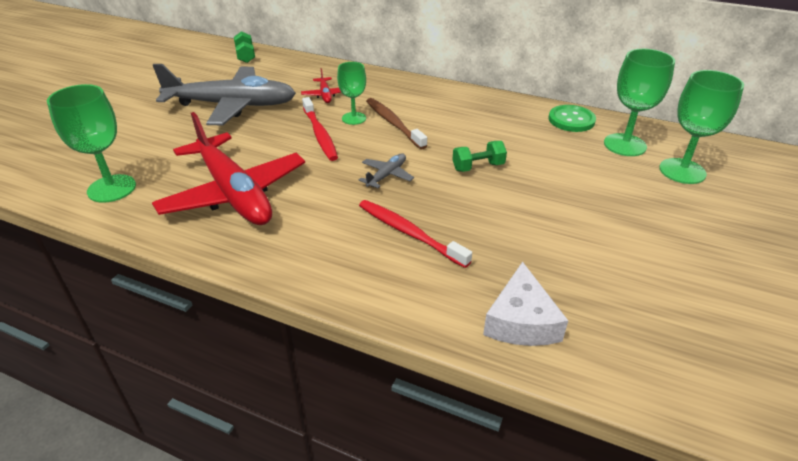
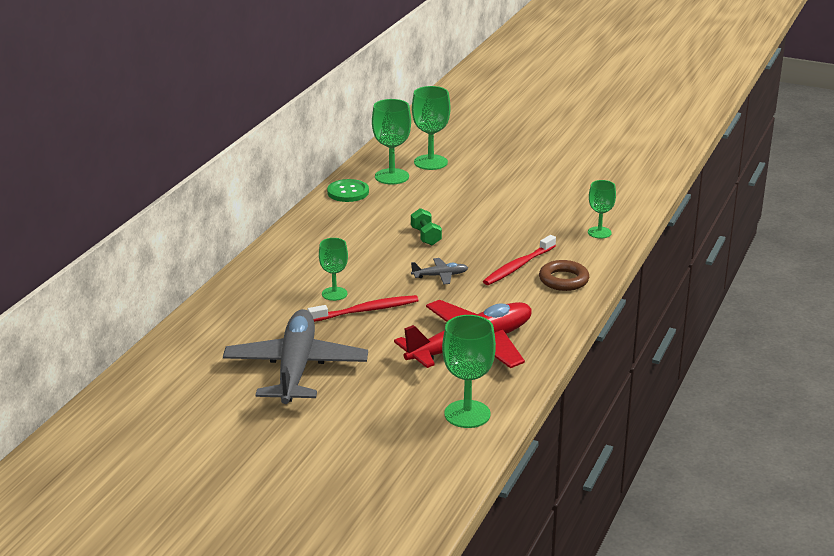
camera: 90 degrees left, 10 degrees down
green dumbbell [234,31,255,63] -> none
red plane [301,68,341,103] -> none
grey plane [359,153,414,188] -> grey plane turned 135 degrees clockwise [411,258,468,285]
brown toothbrush [366,98,427,149] -> none
white cheese [483,262,568,346] -> green goblet [588,180,616,238]
none -> brown ring [539,260,589,291]

